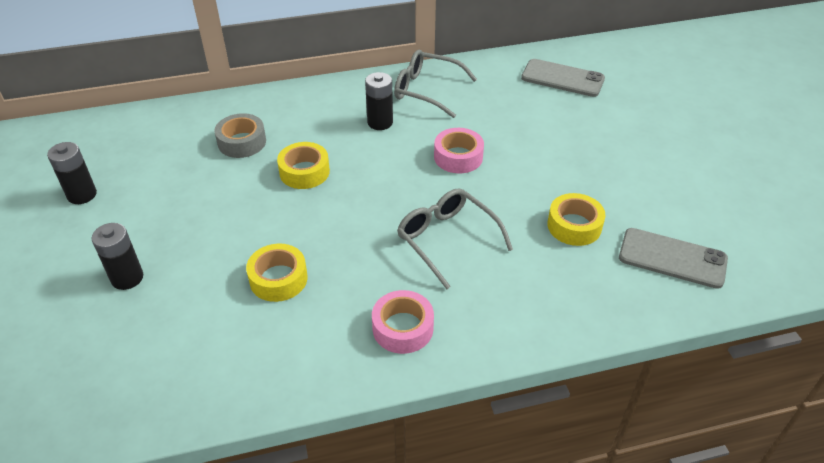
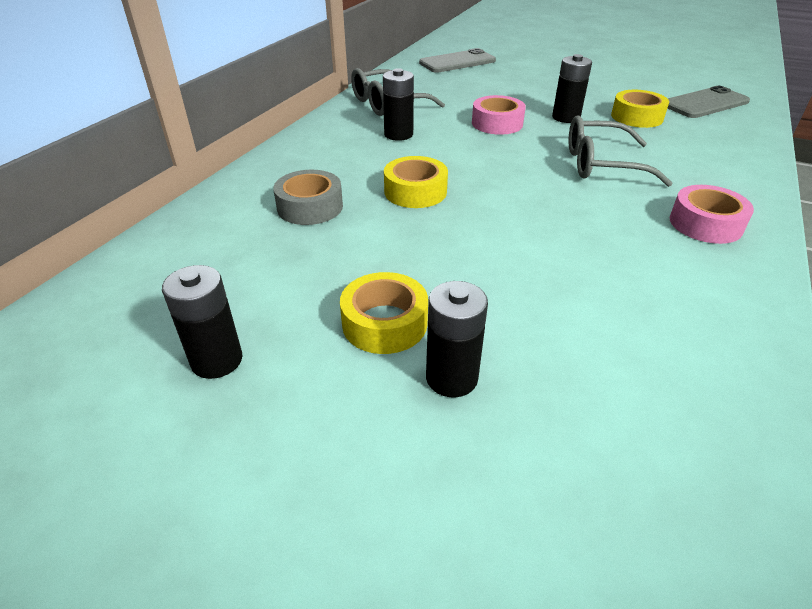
camera: 50 degrees left, 5 degrees down
yellow tape [246,244,308,302] -> yellow tape moved to [340,272,428,354]
none -> black battery [552,54,592,123]

